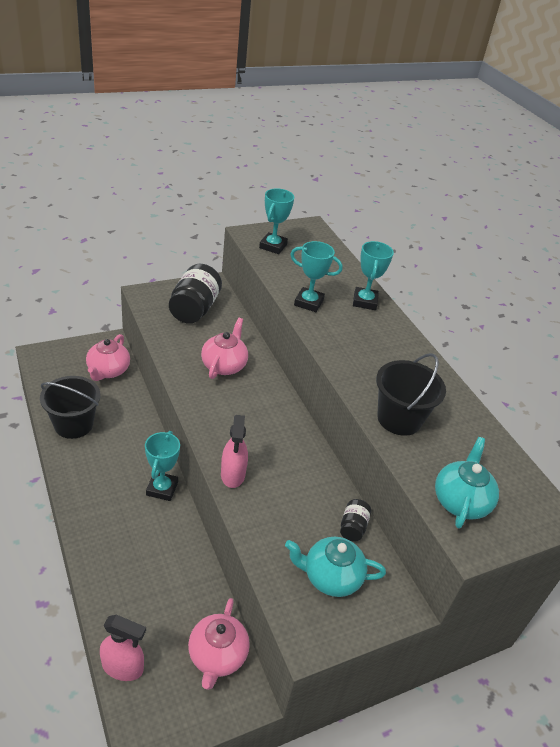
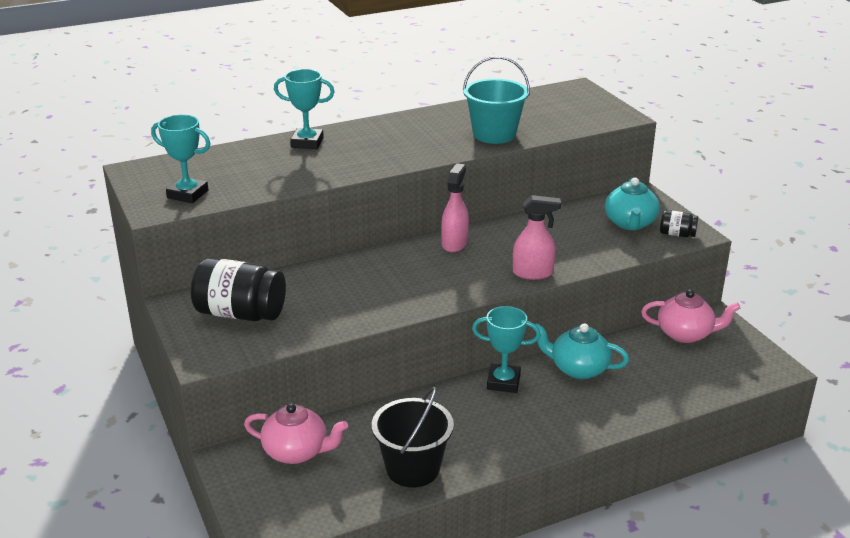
camera: 85 degrees left, 10 degrees down
pink spray bottle [100,615,146,681] -> pink spray bottle moved to [441,163,469,252]
pink teapot [201,318,248,379] -> none
turquoise trophy [290,241,343,312] -> none
black jar [340,499,371,542] -> black jar moved to [660,210,699,237]
black bucket [376,353,446,436] -> turquoise bucket [463,56,530,144]
turquoise teapot [435,437,499,529] -> turquoise teapot moved to [535,323,629,379]

